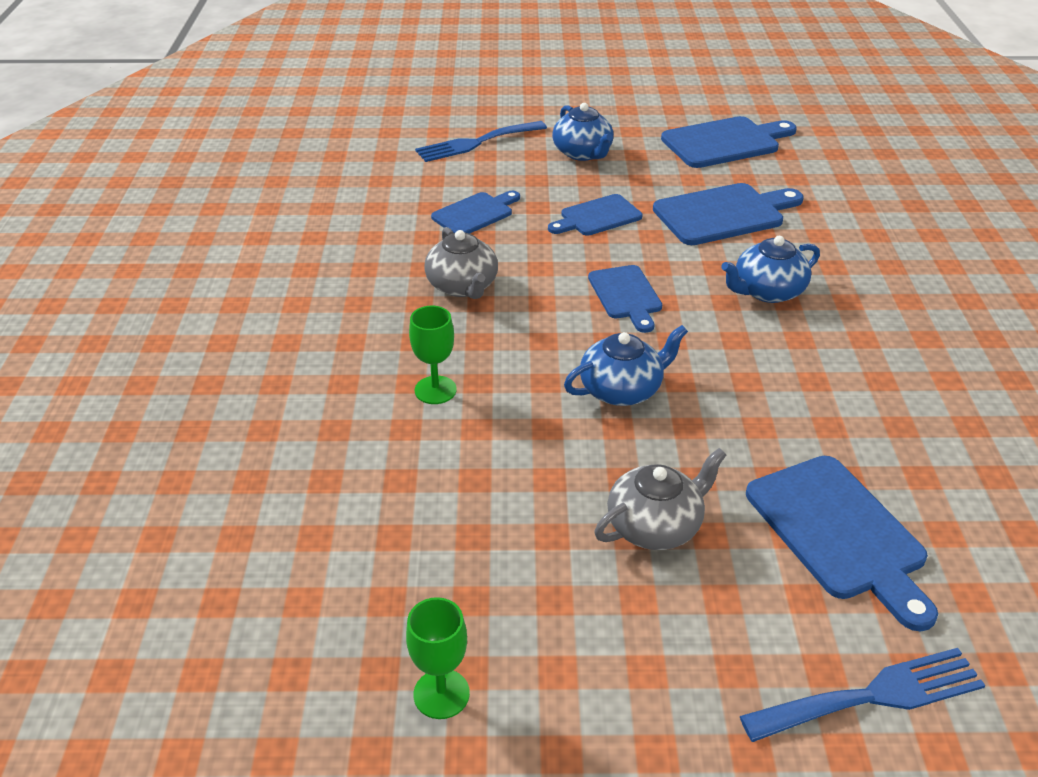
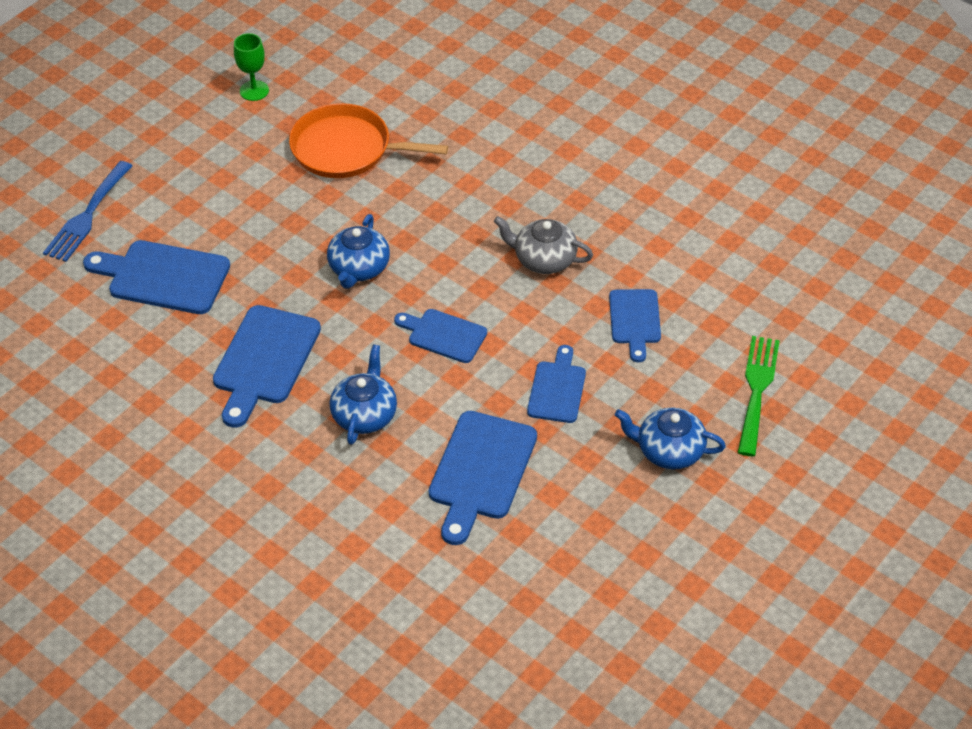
camera: 130 degrees right, 10 degrees up
green goblet [409,306,457,404] -> none
blue fork [415,121,547,162] -> green fork [738,336,780,456]
grey teapot [595,448,726,550] -> none
blue cutting board [661,116,797,168] -> blue cutting board moved to [213,305,321,428]
none -> orange pan [289,103,448,178]

